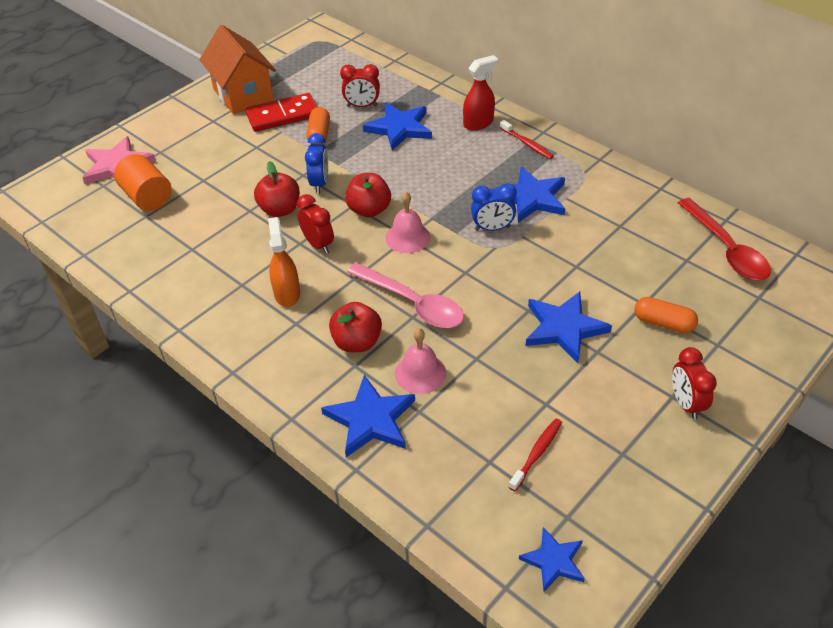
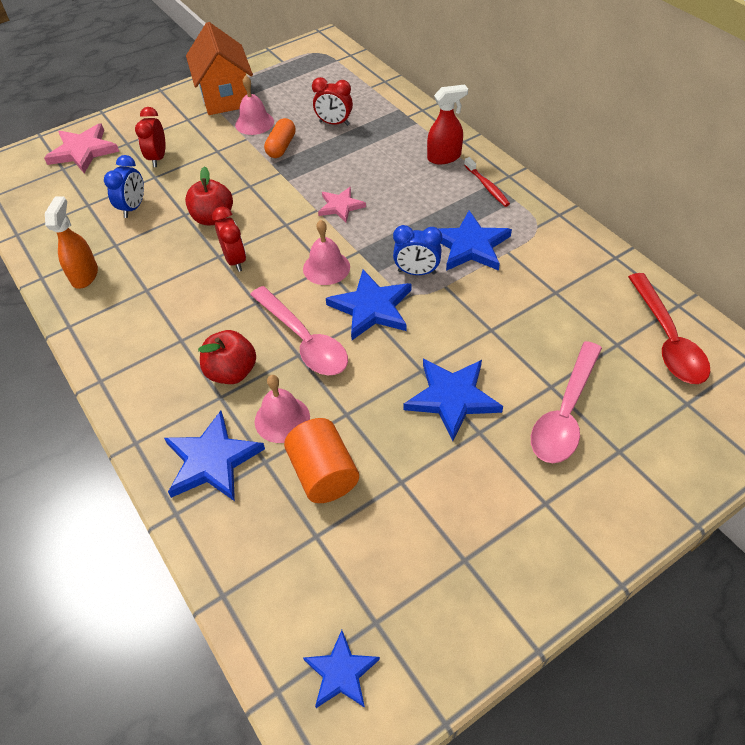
camera: 15 degrees right, 5 degrees up
orange cylinder [114,154,172,211] -> orange cylinder moved to [284,418,359,503]
red domino [245,93,317,132] -> pink bell [235,75,274,135]
orange spray bottle [268,217,300,307] -> orange spray bottle moved to [45,196,98,289]
blue clock [305,133,328,193] -> blue clock moved to [104,155,144,218]
red apple [345,173,391,217] -> none
blue star [363,103,432,151] -> blue star moved to [326,270,411,340]
red toothbrush [509,419,562,491] -> none
orange capsule [634,297,698,333] -> pink spoon [531,341,602,463]
red clock [672,347,717,420] -> red clock moved to [135,107,165,167]
none -> pink star [318,187,366,222]

